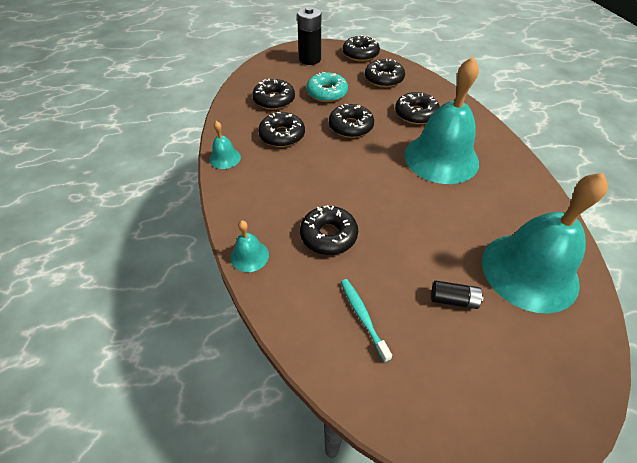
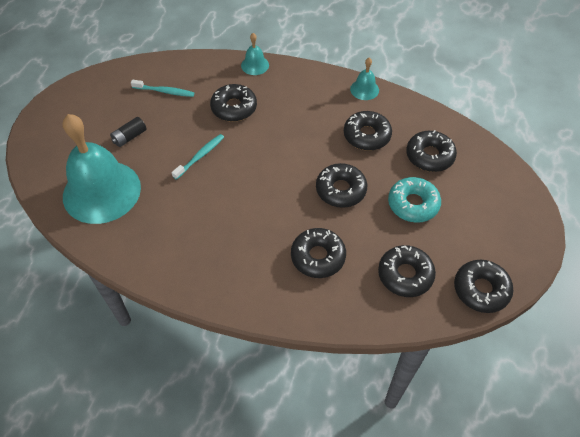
camera: 125 degrees right, 5 degrees up
black battery [297,7,321,65] -> none
turquoise bell [404,57,479,184] -> none
none -> turquoise toothbrush [172,134,224,180]

